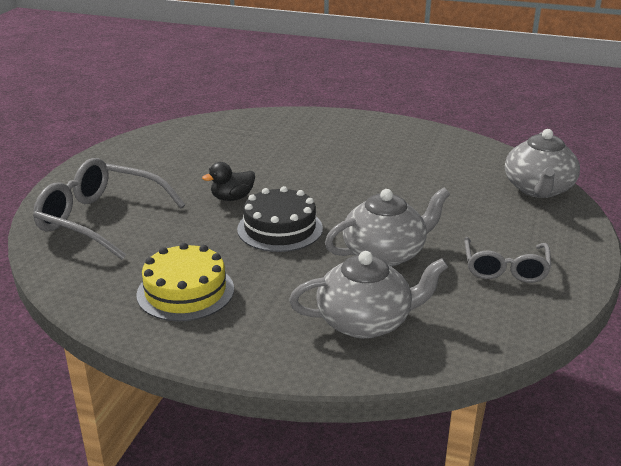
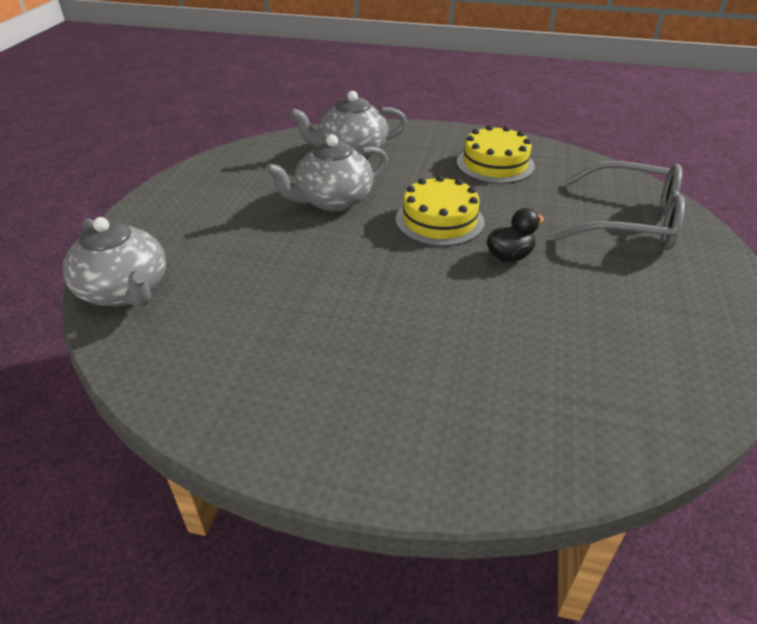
camera: 175 degrees right, 10 degrees up
black cake [237,186,323,252] -> yellow cake [396,175,484,246]
grey glasses [464,237,551,283] -> none
grey teapot [505,129,580,198] -> grey teapot turned 135 degrees clockwise [63,217,166,307]

